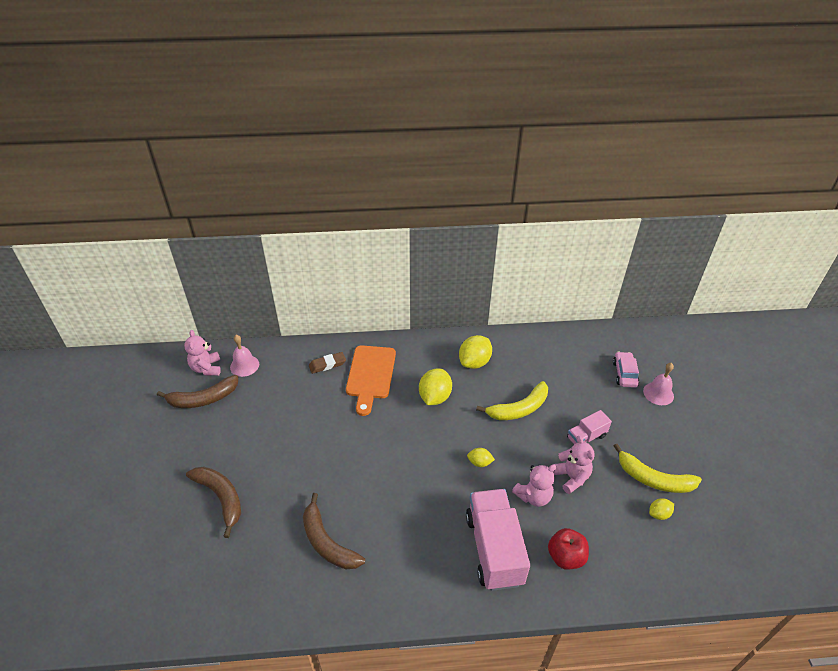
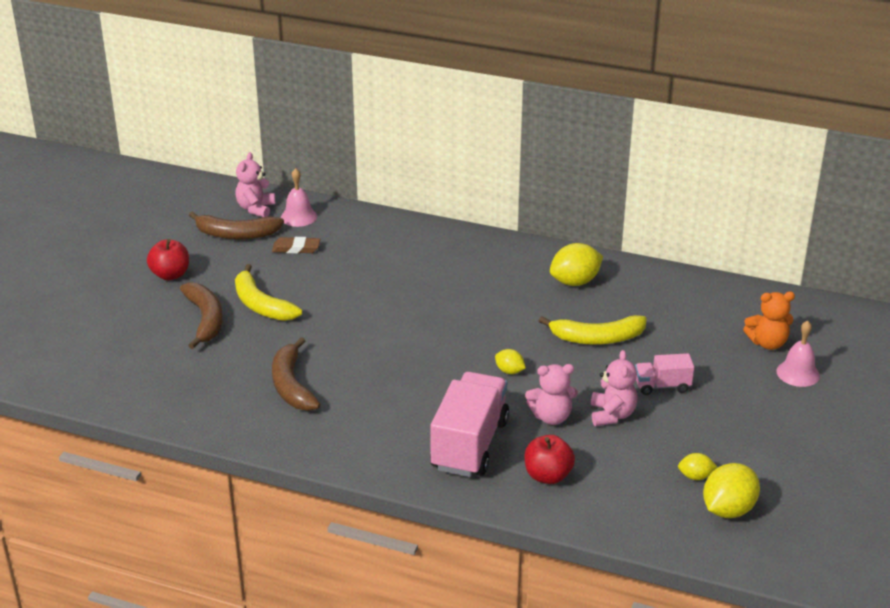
camera: 25 degrees right, 10 degrees down
brown eraser [309,352,346,374] -> brown eraser moved to [272,237,320,254]
orange cutting board [346,345,396,416] -> none
yellow lemon [419,368,452,405] -> yellow lemon moved to [703,463,760,518]
pink car [613,351,639,388] -> orange teddy bear [743,292,795,350]
yellow banana [614,444,702,493] -> yellow banana moved to [235,264,302,321]
none -> red apple [147,239,189,280]

